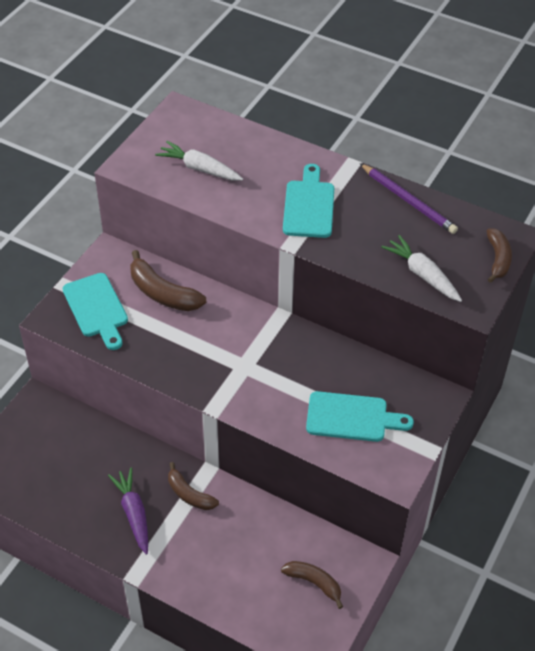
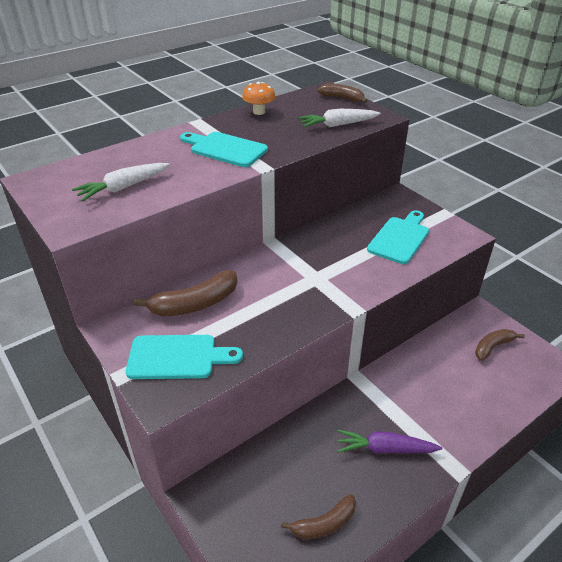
camera: 65 degrees left, 10 degrees down
brown banana [168,462,219,510] -> brown banana moved to [281,494,356,539]
purple pencil [360,163,458,234] -> orange mushroom [242,82,276,115]

